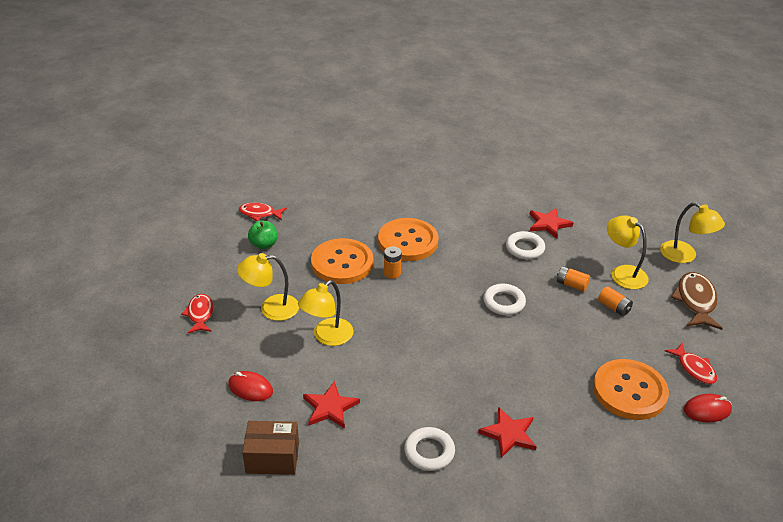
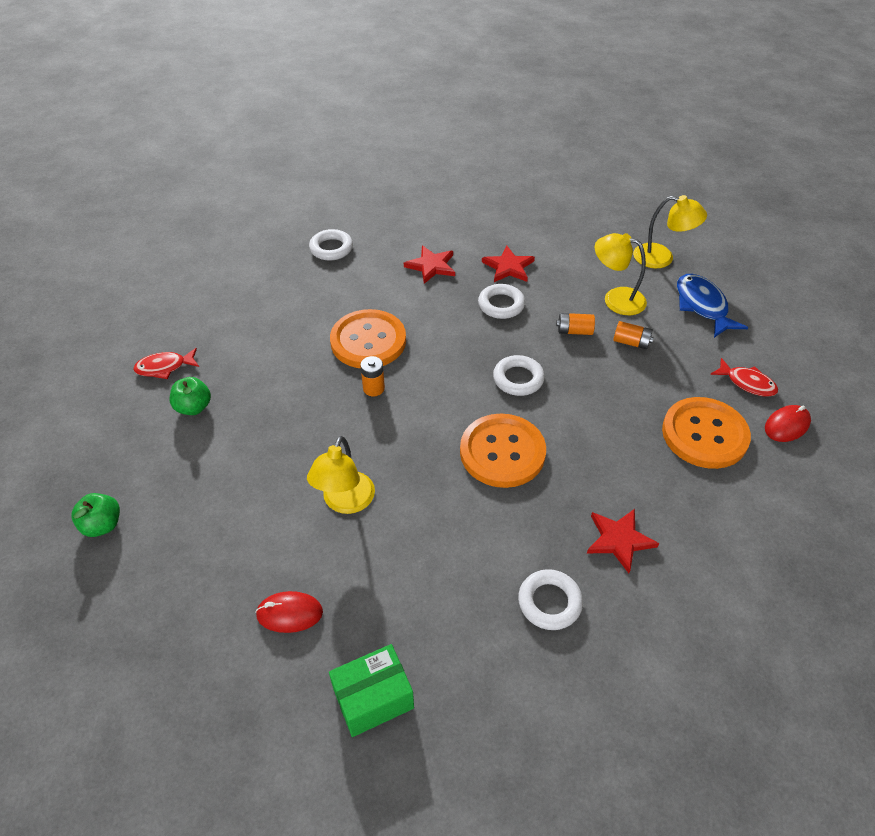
camera: 25 degrees left, 10 degrees up
red fish [181,294,214,333] -> none
yellow lamp [237,253,299,321] -> none
brown box [242,421,299,475] -> green box [329,644,414,737]
red star [303,381,360,429] -> red star moved to [404,246,455,284]
orange button [311,238,373,284] -> orange button moved to [460,414,546,488]
brown fish [671,272,723,330] -> blue fish [677,274,748,338]
none -> green apple [71,493,120,537]
none -> white ring [309,229,353,261]

